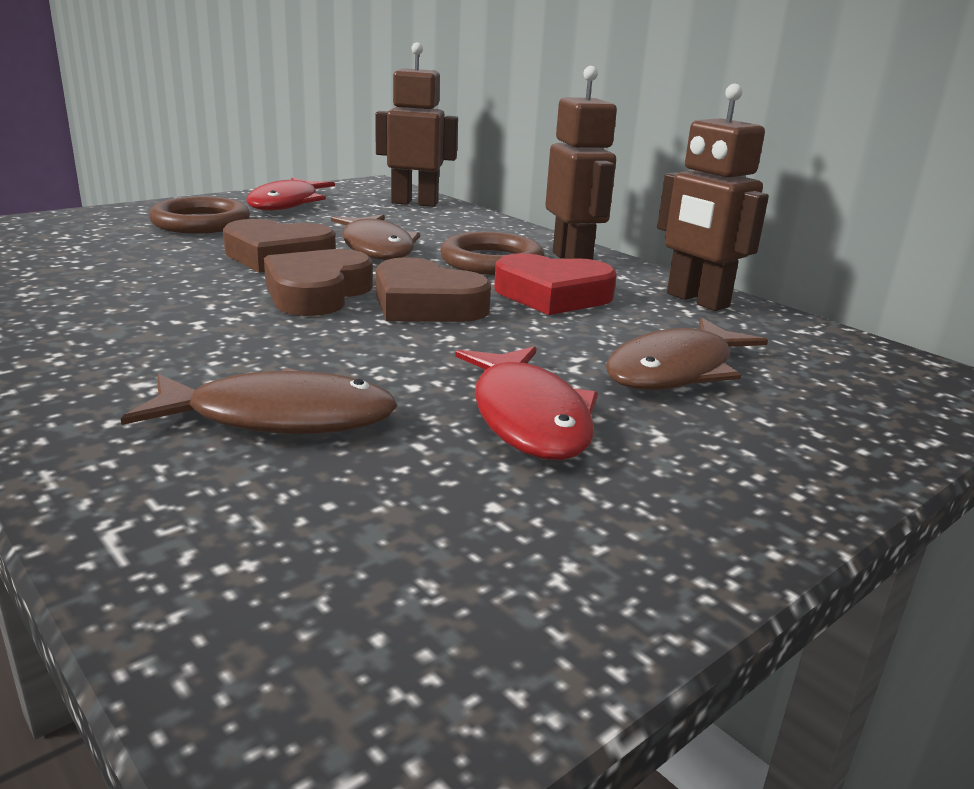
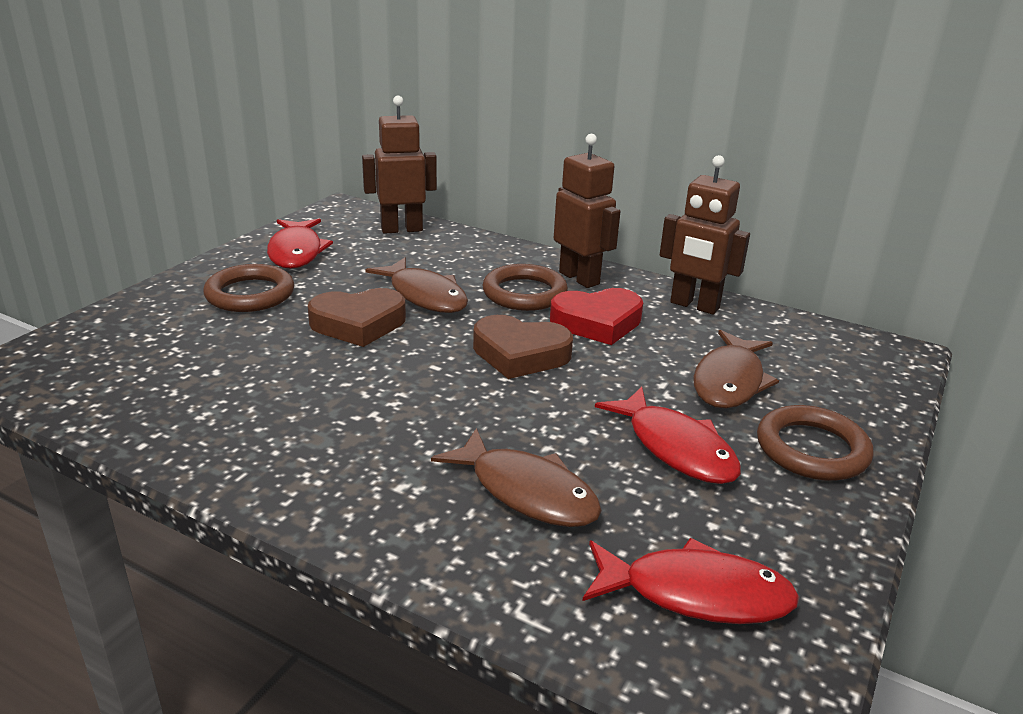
camera: 20 degrees left, 5 degrees up
brown fish [121,368,398,434] -> brown fish turned 60 degrees clockwise [431,428,602,527]
brown heart [264,249,373,316] -> none
none -> red fish [582,538,799,624]
none -> brown ring [757,405,873,481]

